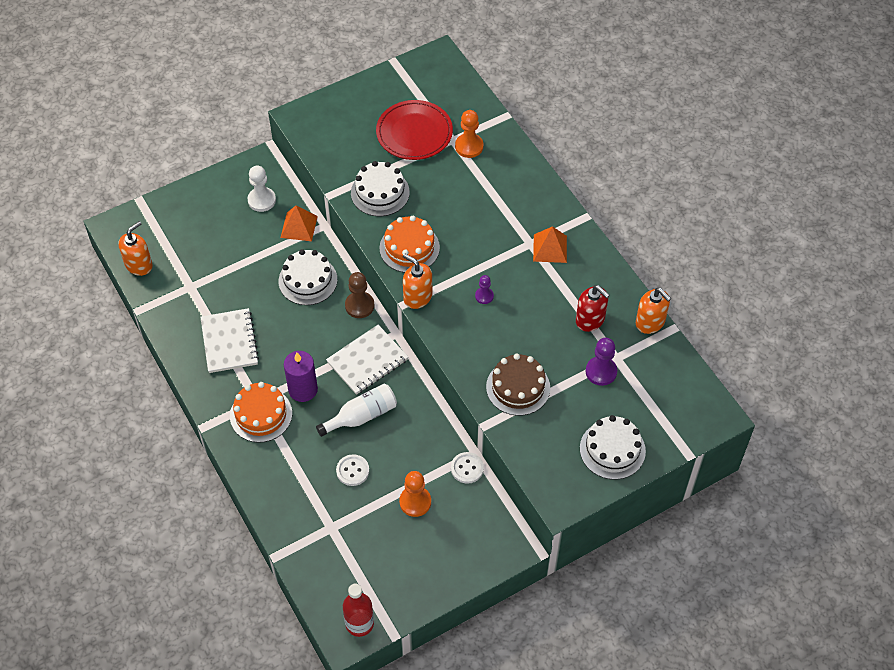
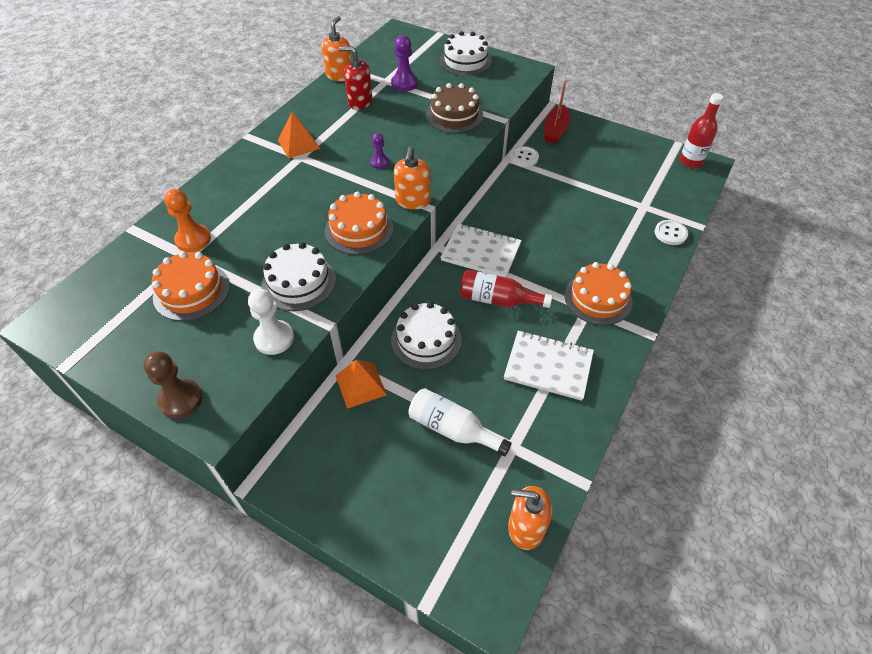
camera: 120 degrees left, 5 degrees down
white notebook [200,308,259,373] -> white notebook turned 60 degrees clockwise [504,331,594,401]
white pawn [247,166,276,212] -> white pawn moved to [248,289,294,355]
purple candle [284,351,318,402] -> none
white bottle [316,384,397,437] -> white bottle moved to [408,388,512,457]
white button [336,454,369,486] -> white button moved to [655,220,688,245]
brown pawn [345,272,375,318] -> brown pawn moved to [143,351,203,418]
red plate [376,100,453,160] -> orange cake [152,251,230,321]
orange pawn [399,471,431,517] -> none
red soap dispenser [576,285,610,332] -> red soap dispenser turned 90 degrees counterclockwise [339,46,372,110]
none -> red bottle [460,270,552,308]
none -> red boat [544,79,570,144]

